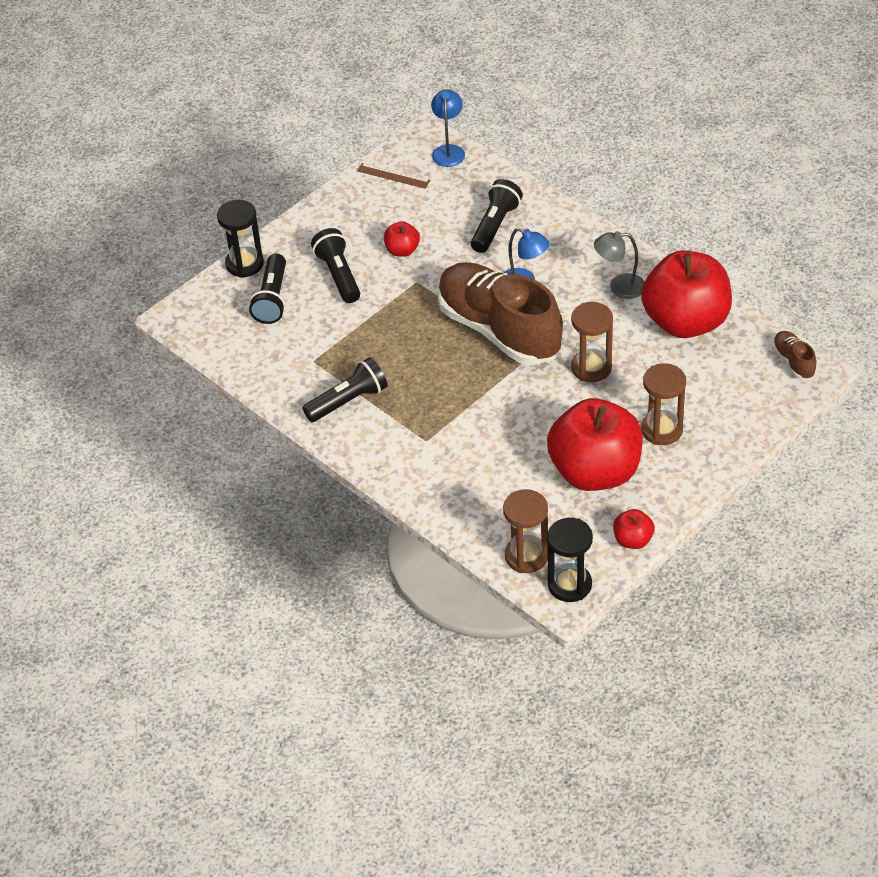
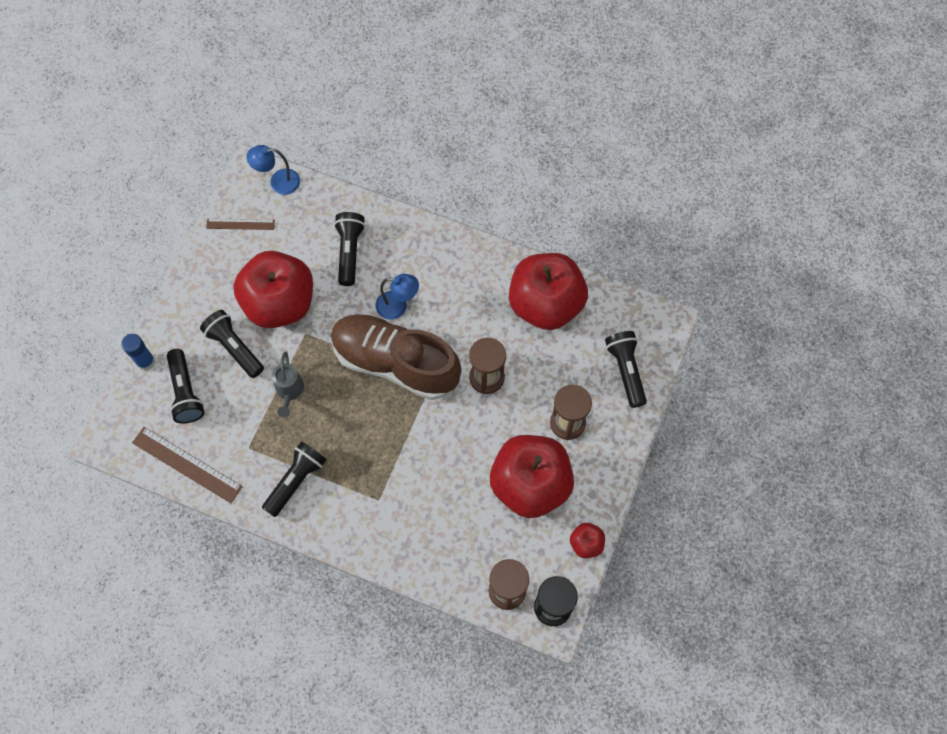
camera: 25 degrees left, 20 degrees up
black hourglass [217,200,264,278] -> blue glue stick [121,334,155,371]
red apple [384,221,420,257] -> red apple [234,251,313,328], size x2.37
blue lamp [431,90,465,167] -> blue lamp turned 75 degrees counterclockwise [247,145,300,195]
grey lamp [594,231,644,299] -> none
brown shoe [772,331,817,379] -> none
none -> brown ruler [132,427,243,503]
none -> grey watering can [272,352,304,418]
none -> black flashlight [605,331,647,408]

